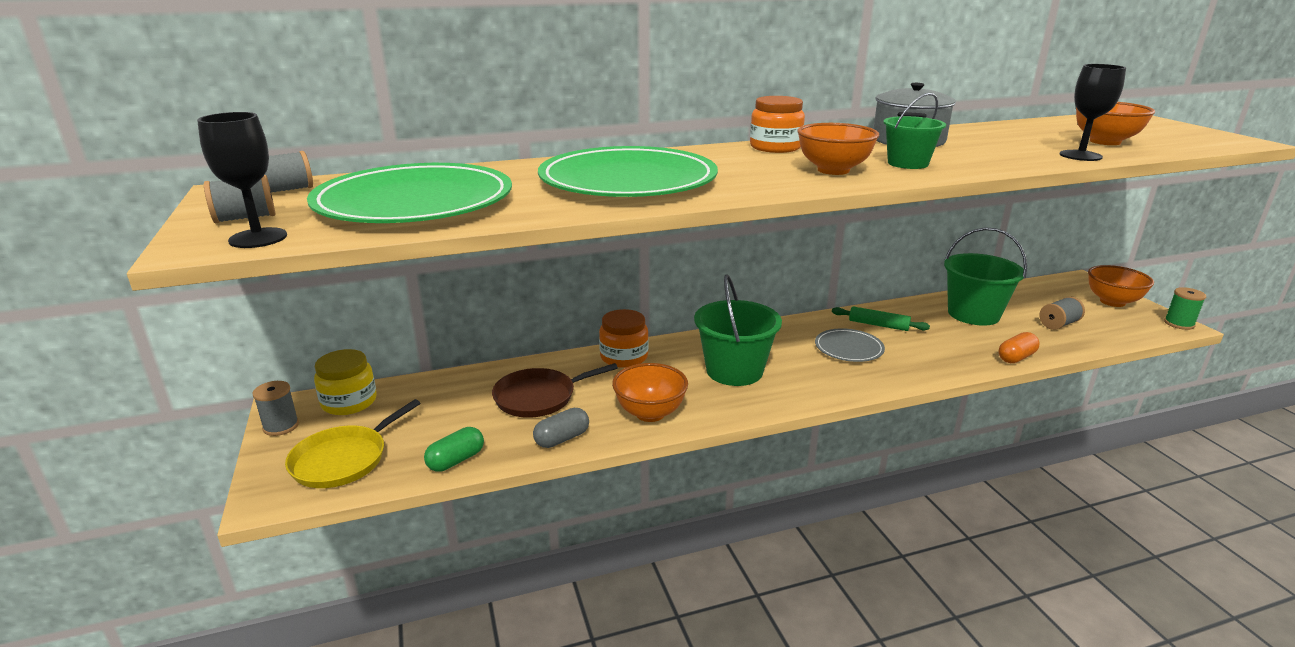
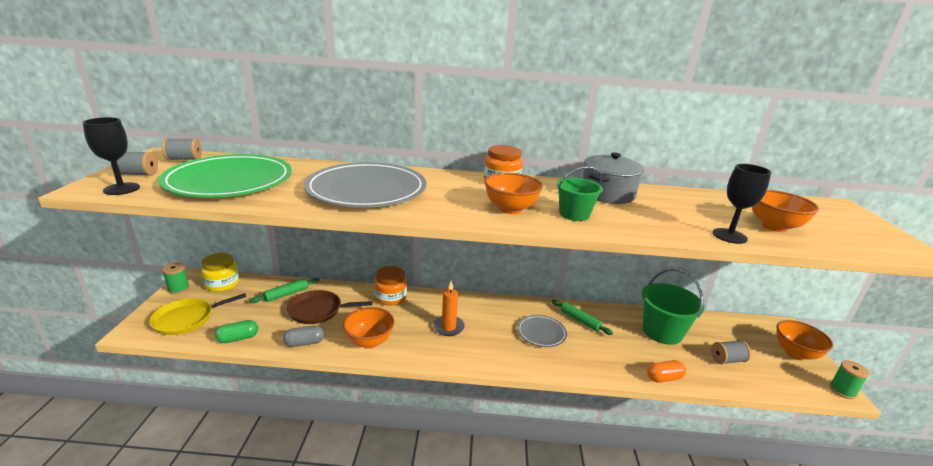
camera: 20 degrees right, 0 degrees up
grey spool [253,381,299,436] -> green spool [162,263,190,294]
green plate [538,146,718,197] -> grey plate [304,162,426,208]
green bucket [694,274,782,386] -> orange candle [433,281,465,336]
none -> green rolling pin [250,278,320,303]

